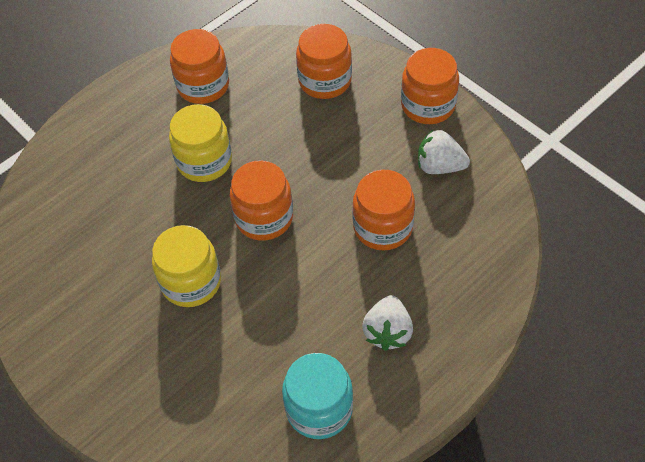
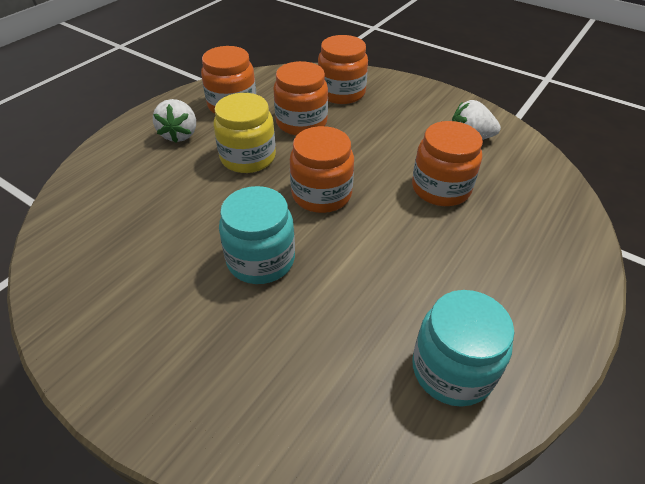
camera: 15 degrees left, 10 degrees down
yellow jar [152,225,221,307] -> turquoise jar [219,186,295,284]
white strawberry [362,295,413,351] -> white strawberry moved to [153,99,196,143]
orange jar [401,48,459,124] -> orange jar moved to [274,61,328,136]

